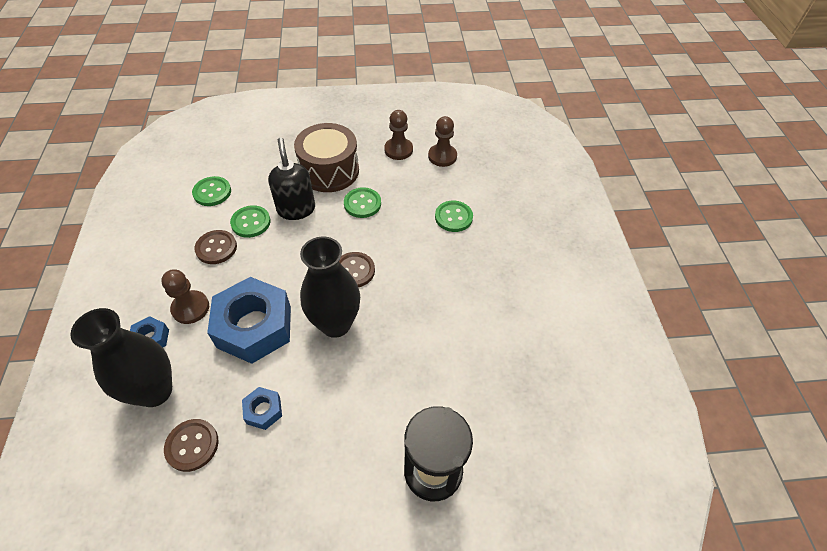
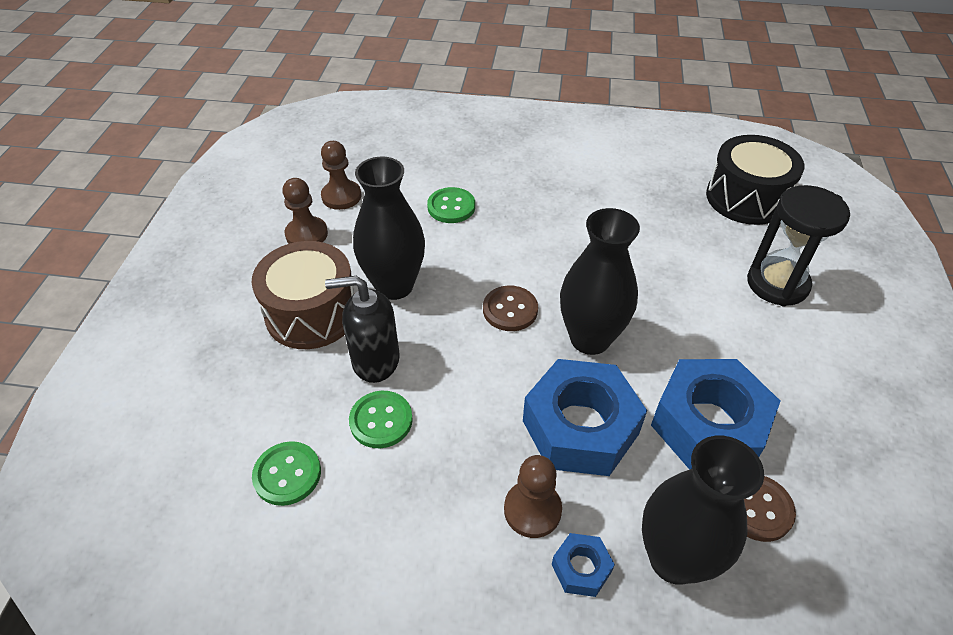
camera: 75 degrees left, 5 degrees down
brown button [194,230,237,264] -> none
blue nut [242,387,282,430] -> blue nut [651,359,780,470], size x2.25
green button [344,187,381,218] -> black vase [353,157,425,300]
none -> black drum [706,135,804,225]

